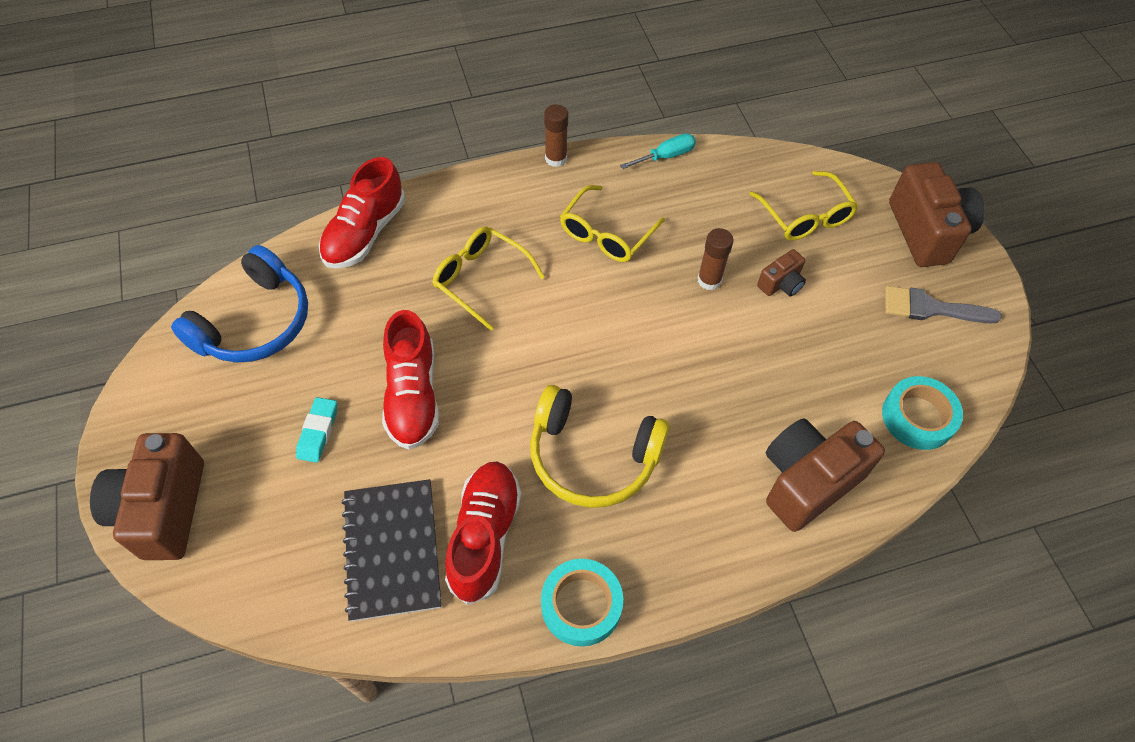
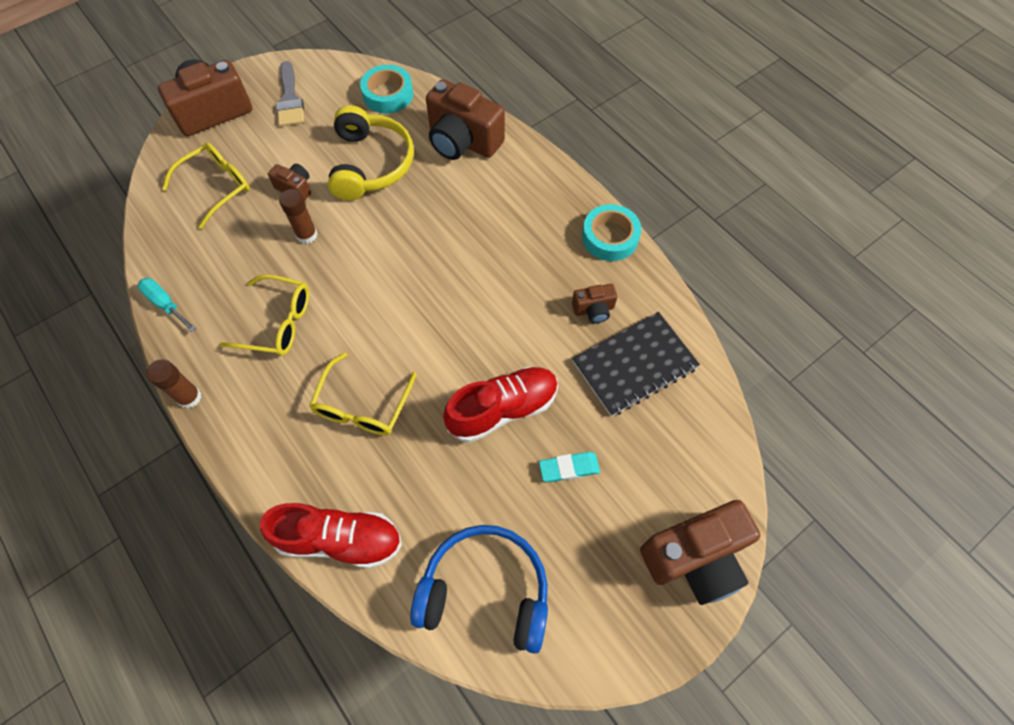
camera: 110 degrees left, 5 degrees up
red shoe [445,462,521,605] -> brown camera [572,284,618,323]
yellow headphones [530,385,670,508] -> yellow headphones moved to [328,105,414,201]

